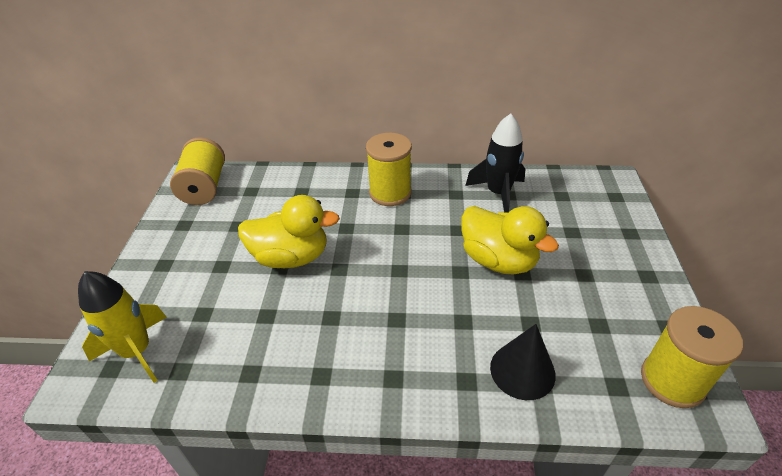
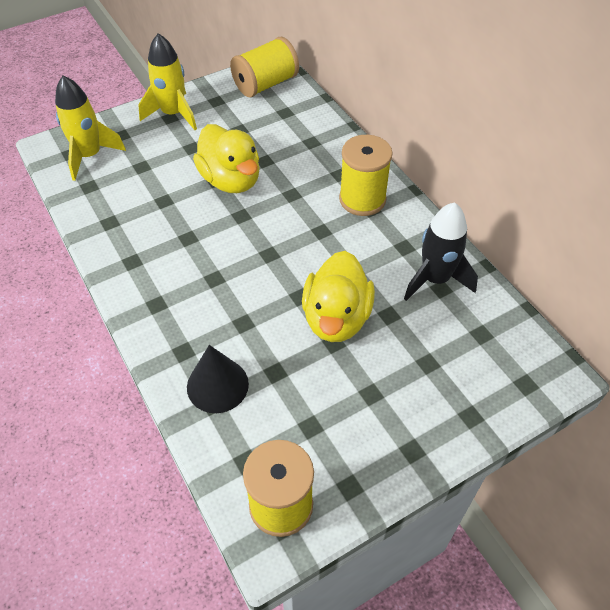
camera: 55 degrees right, 10 degrees up
none -> yellow rocket [138,33,197,130]

